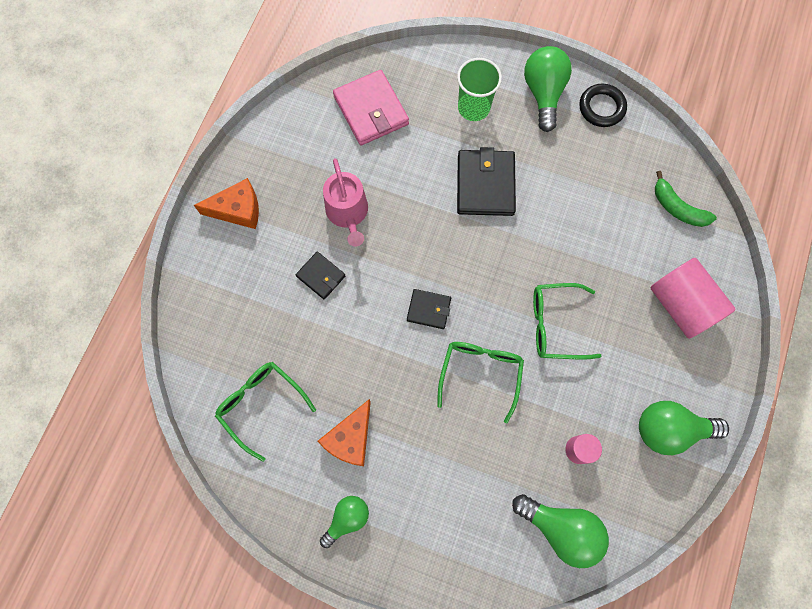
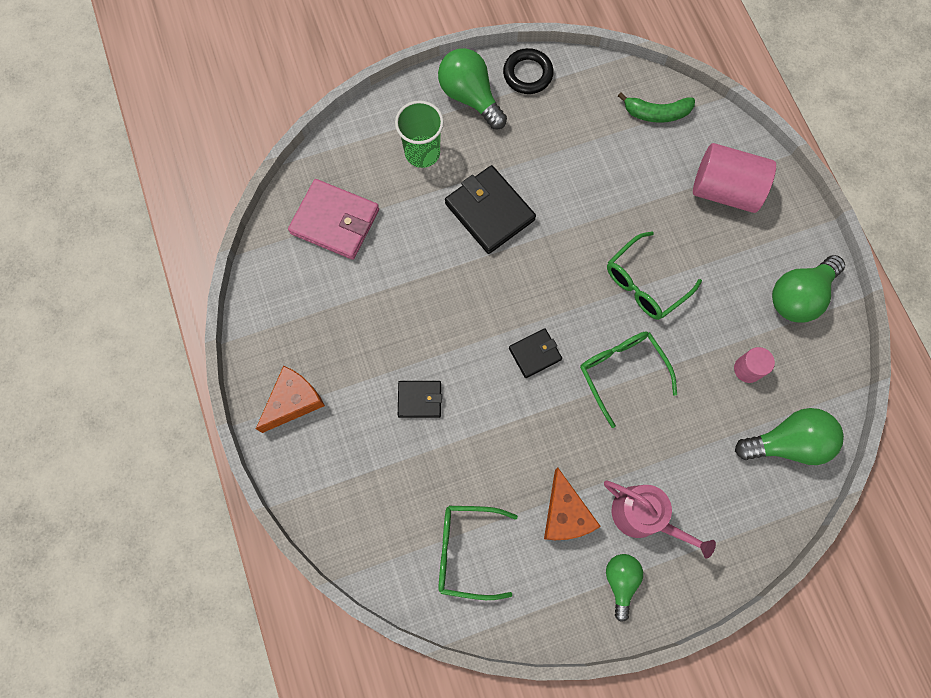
camera: 40 degrees left, 0 degrees up
pink watering can [323,158,368,247] -> pink watering can moved to [604,480,716,558]

